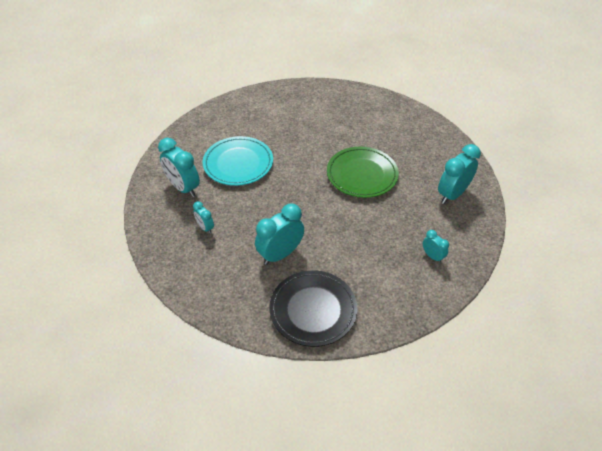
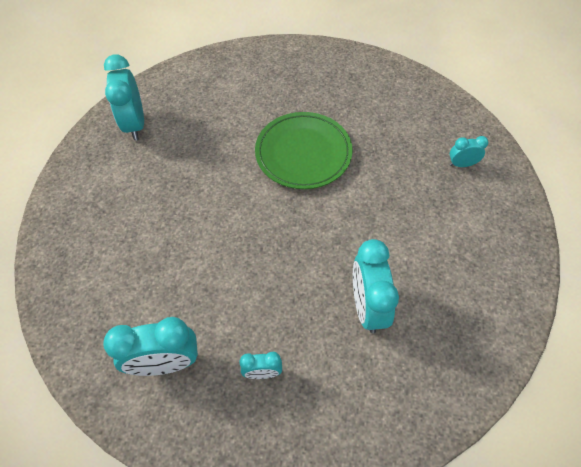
camera: 55 degrees left, 10 degrees up
turquoise plate [203,136,273,186] -> none
black plate [269,270,357,347] -> none
turquoise clock [438,144,481,204] -> turquoise clock moved to [104,54,144,140]

